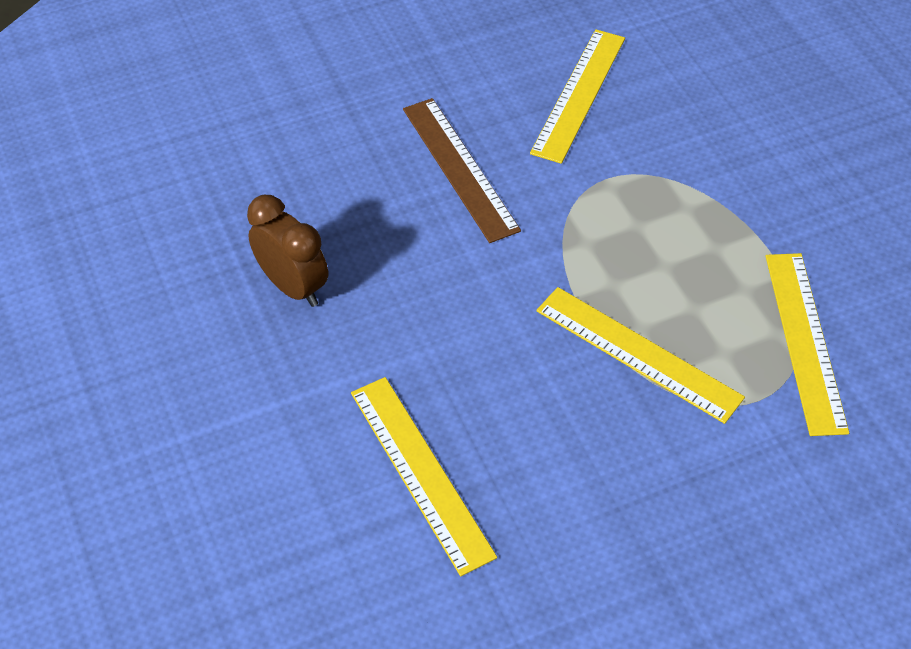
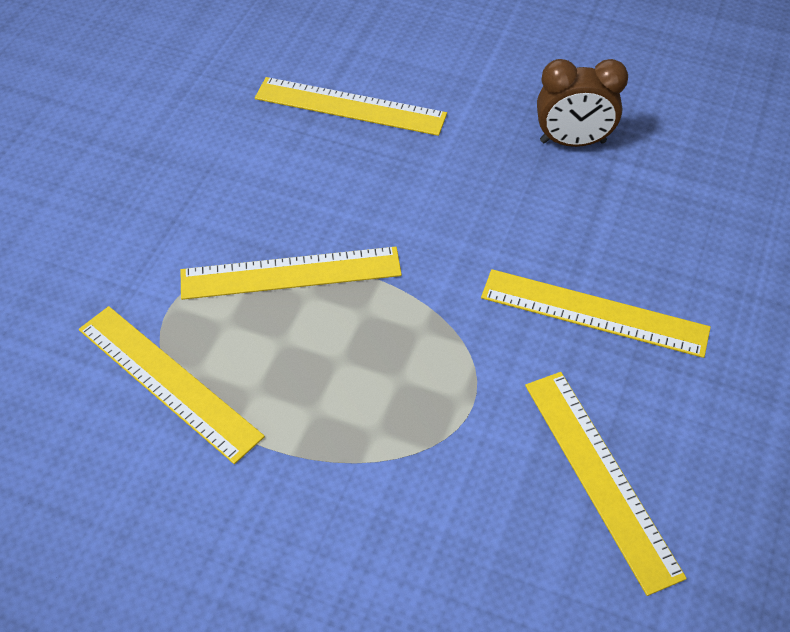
camera: 135 degrees right, 0 degrees up
brown ruler [403,98,521,243] -> yellow ruler [481,269,711,358]

